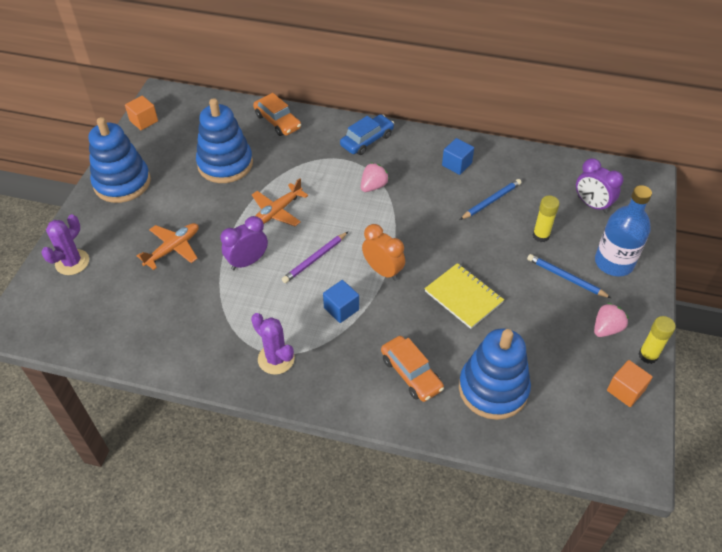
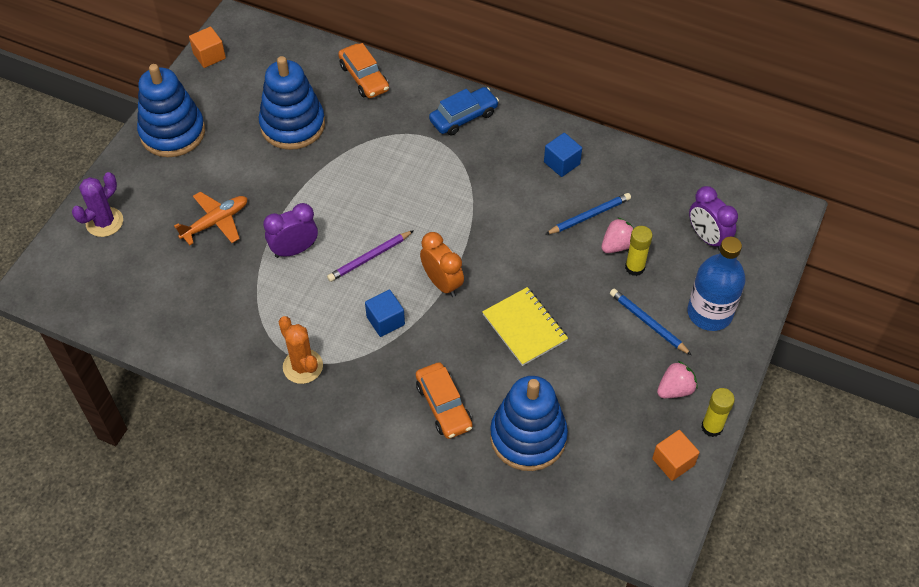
camera: 10 degrees right, 5 degrees up
purple cactus [251,313,295,375] -> orange cactus [278,316,323,384]
orange plane [252,178,308,226] -> none
pink strawberry [361,163,389,192] -> pink strawberry moved to [601,218,634,253]

